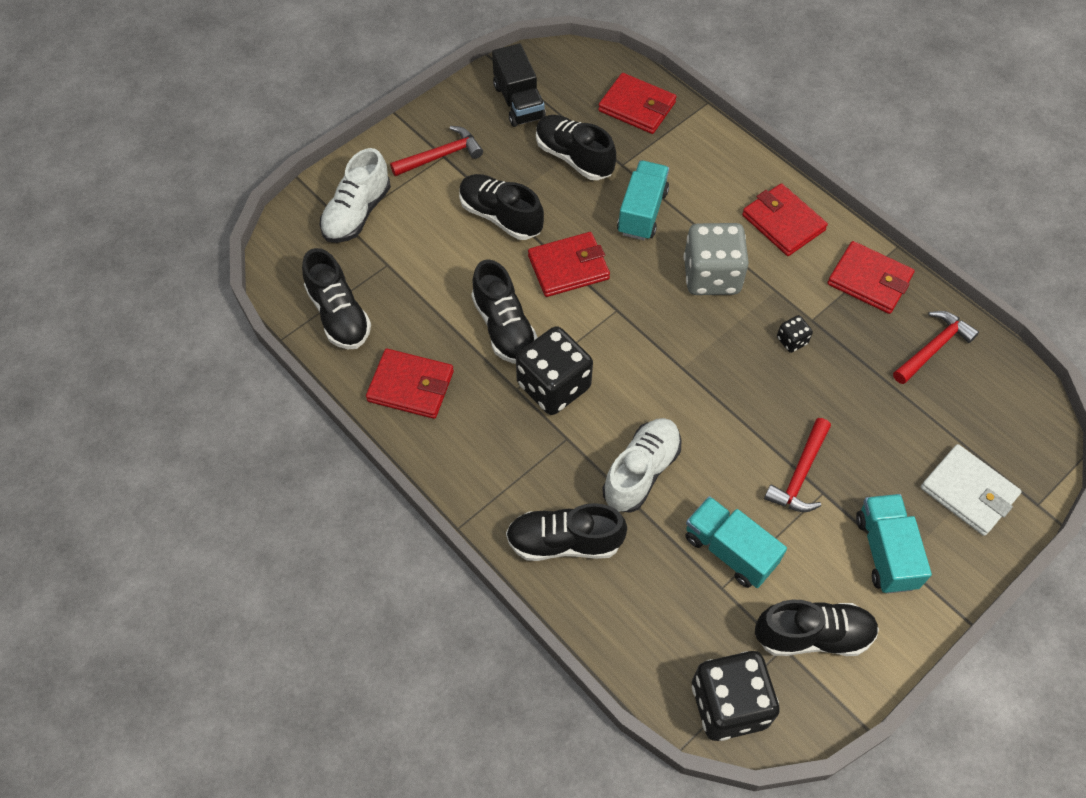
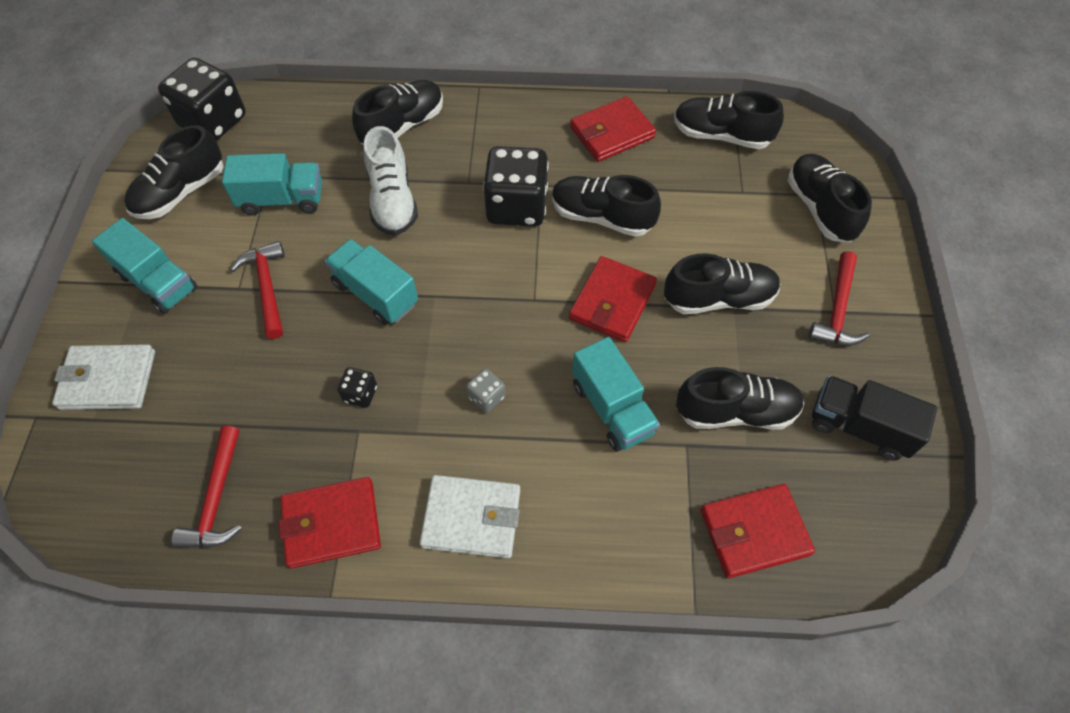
camera: 135 degrees right, 0 degrees up
white shoe [320,148,391,243] -> black shoe [788,154,872,243]
grey dice [684,223,749,295] -> grey dice [466,369,505,413], size x0.44
red wallet [742,183,828,256] -> white wallet [419,475,520,558]
none -> turquoise truck [325,239,418,325]

